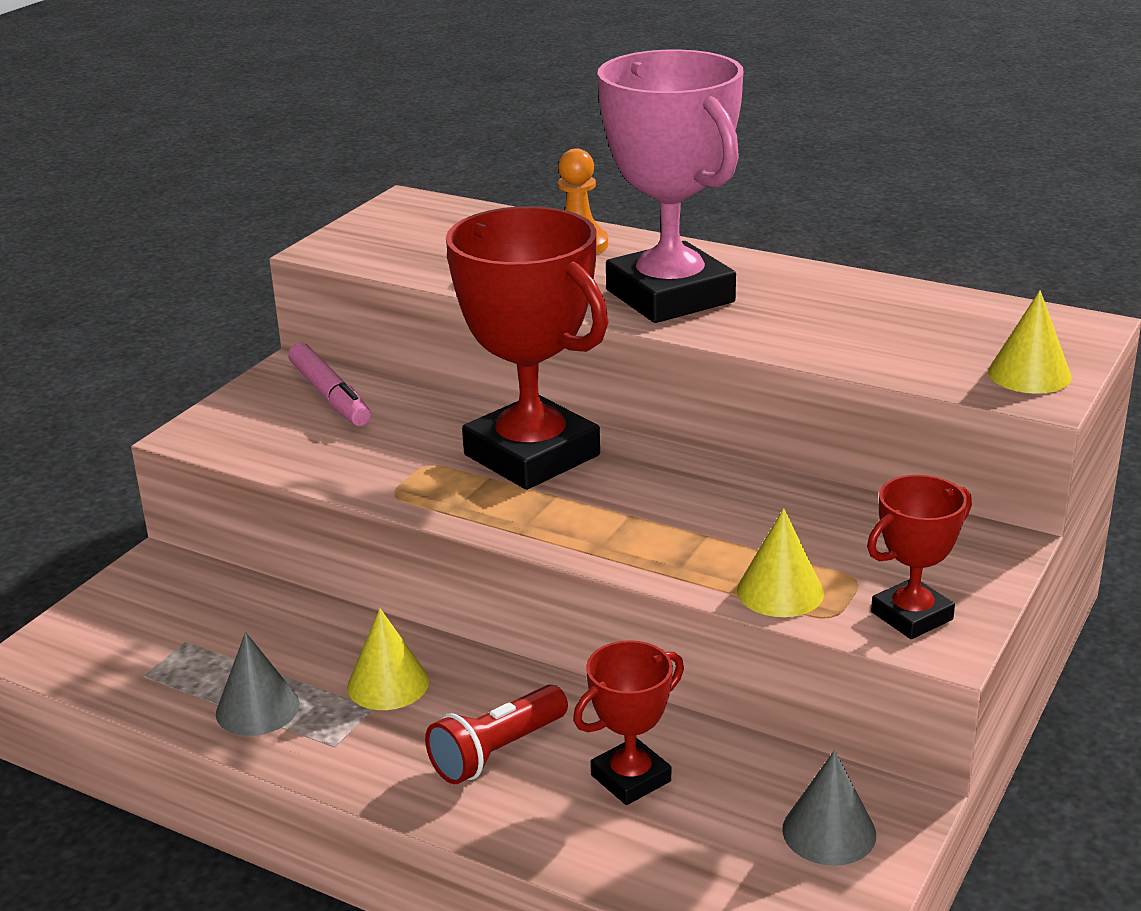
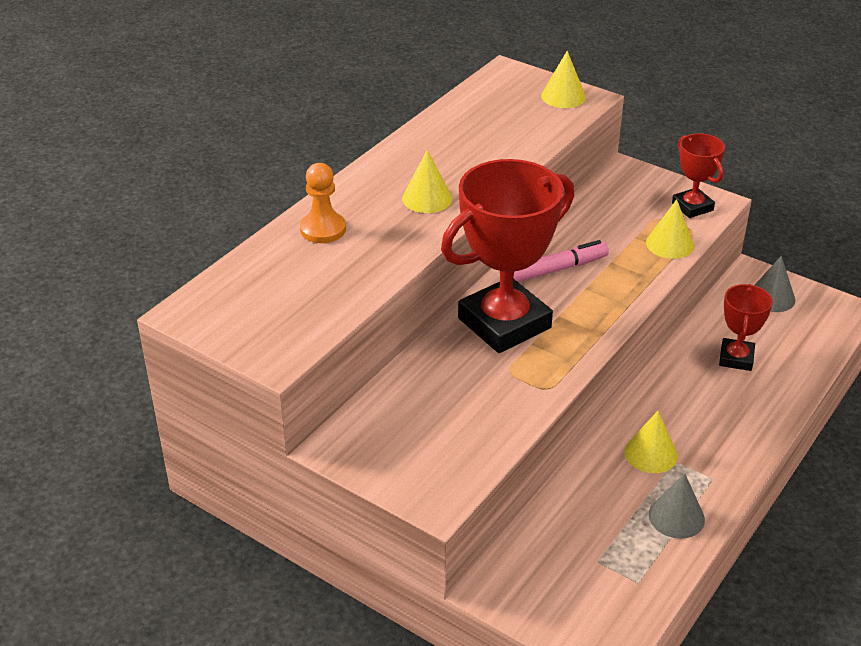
camera: 85 degrees left, 10 degrees up
pink marker [288,343,371,426] -> pink marker moved to [513,240,609,282]
red flashlight [425,684,568,784] -> none
red trophy [573,640,684,805] -> red trophy turned 45 degrees clockwise [719,284,773,371]
pink trophy [597,49,744,323] -> yellow cone [402,150,452,213]

